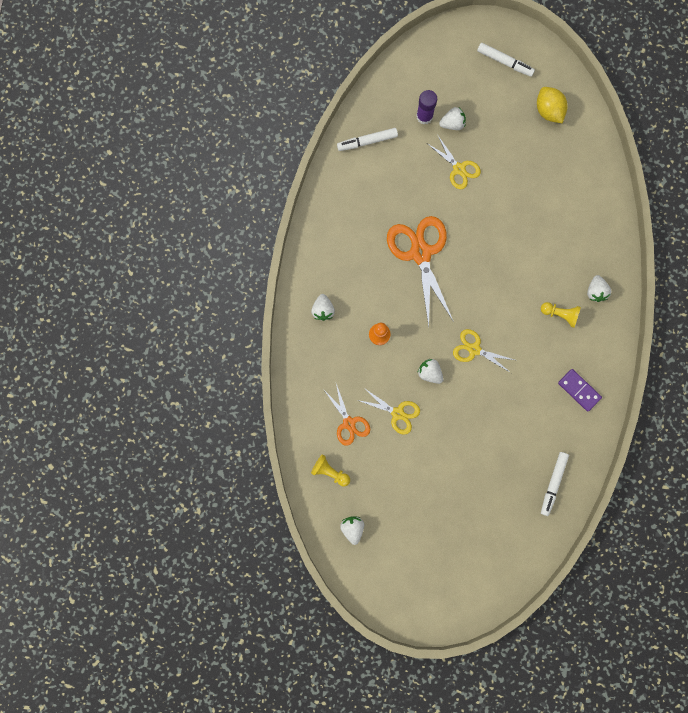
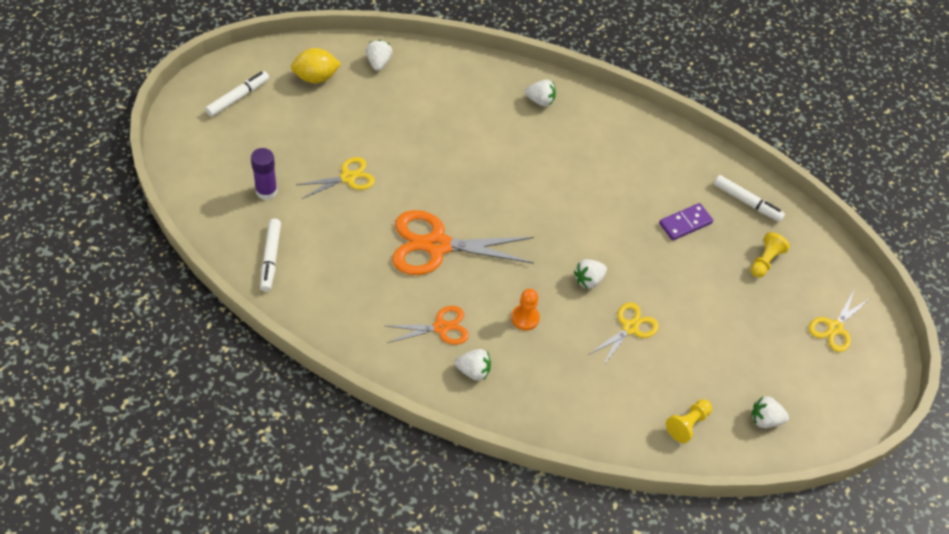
camera: 80 degrees left, 25 degrees down
orange scissors [324,384,370,446] -> orange scissors moved to [387,306,469,345]
white strawberry [439,107,466,130] -> white strawberry moved to [366,40,393,71]
yellow scissors [453,329,514,373] -> yellow scissors moved to [809,290,869,352]
yellow pawn [541,302,581,328] -> yellow pawn moved to [751,232,790,278]
purple domino [558,369,602,412] -> purple domino moved to [659,203,713,241]

